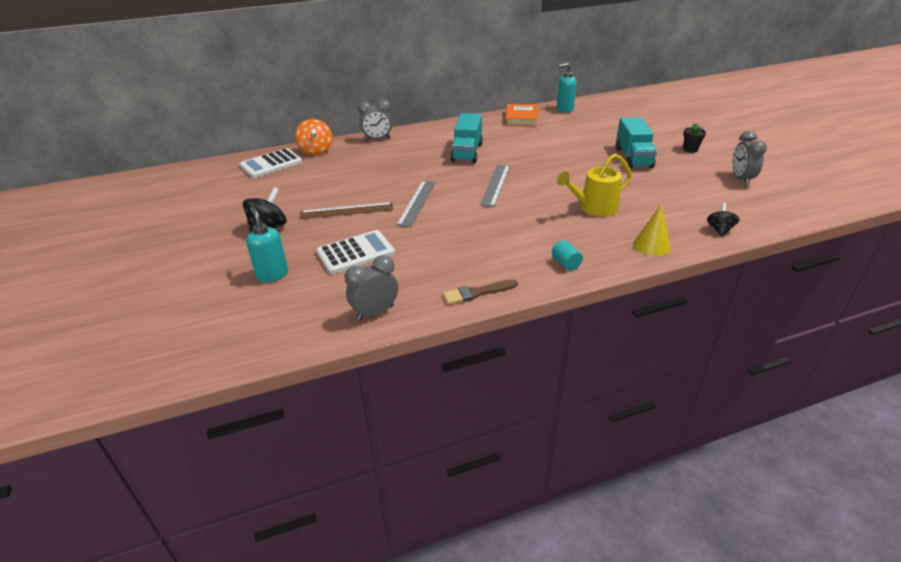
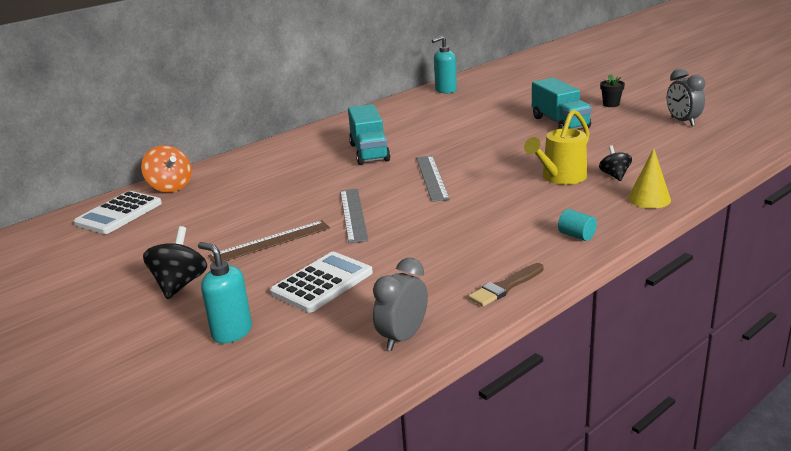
camera: 20 degrees left, 10 degrees down
grey clock [358,100,392,141] -> none
orange book [506,104,538,126] -> none
black spinning top [707,203,740,237] -> black spinning top moved to [599,145,632,181]

